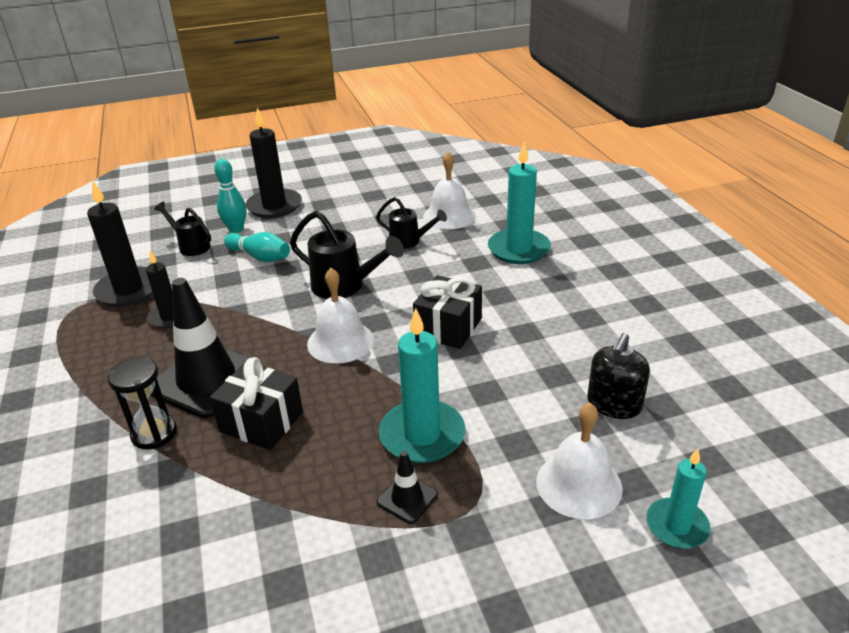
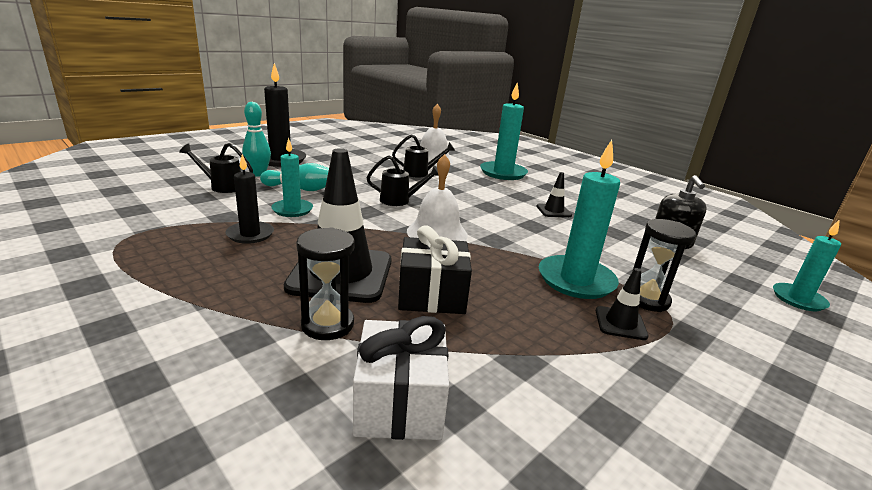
camera: 30 degrees left, 10 degrees down
black candle [87,180,153,307] -> none
black watering can [290,211,404,299] -> black watering can [366,155,438,206], size x0.64
black gift [413,275,482,349] -> none
white bell [536,403,623,519] -> none
none -> turquoise candle [271,137,313,217]
none -> white gift [353,316,449,440]
none -> black traffic cone [536,172,572,217]
none -> black hourglass [632,219,696,312]

